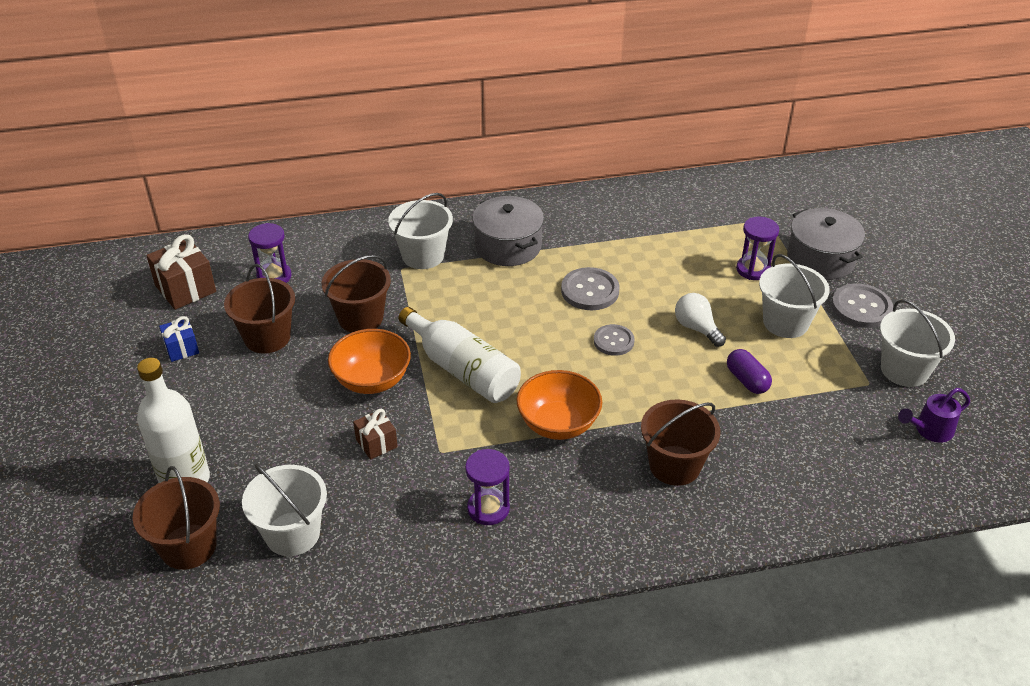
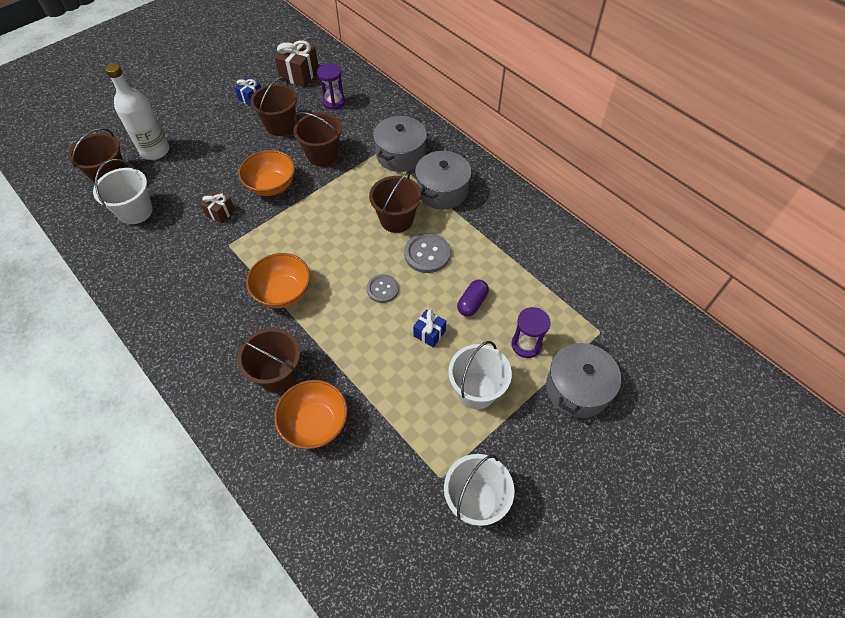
camera: 60 degrees right, 15 degrees up
white bucket [388,193,453,269] -> grey pot [373,116,427,172]
white bottle [398,307,521,403] -> none
purple hourglass [465,449,510,525] -> none
white light bulb [675,293,726,347] -> blue gift [413,310,446,348]
purple capsule [727,349,772,394] -> purple capsule moved to [457,280,489,316]
grey button [831,284,893,328] -> none
purple watering can [898,388,970,443] -> none
none -> orange bowl [274,380,348,449]
none -> brown bucket [369,171,421,233]

